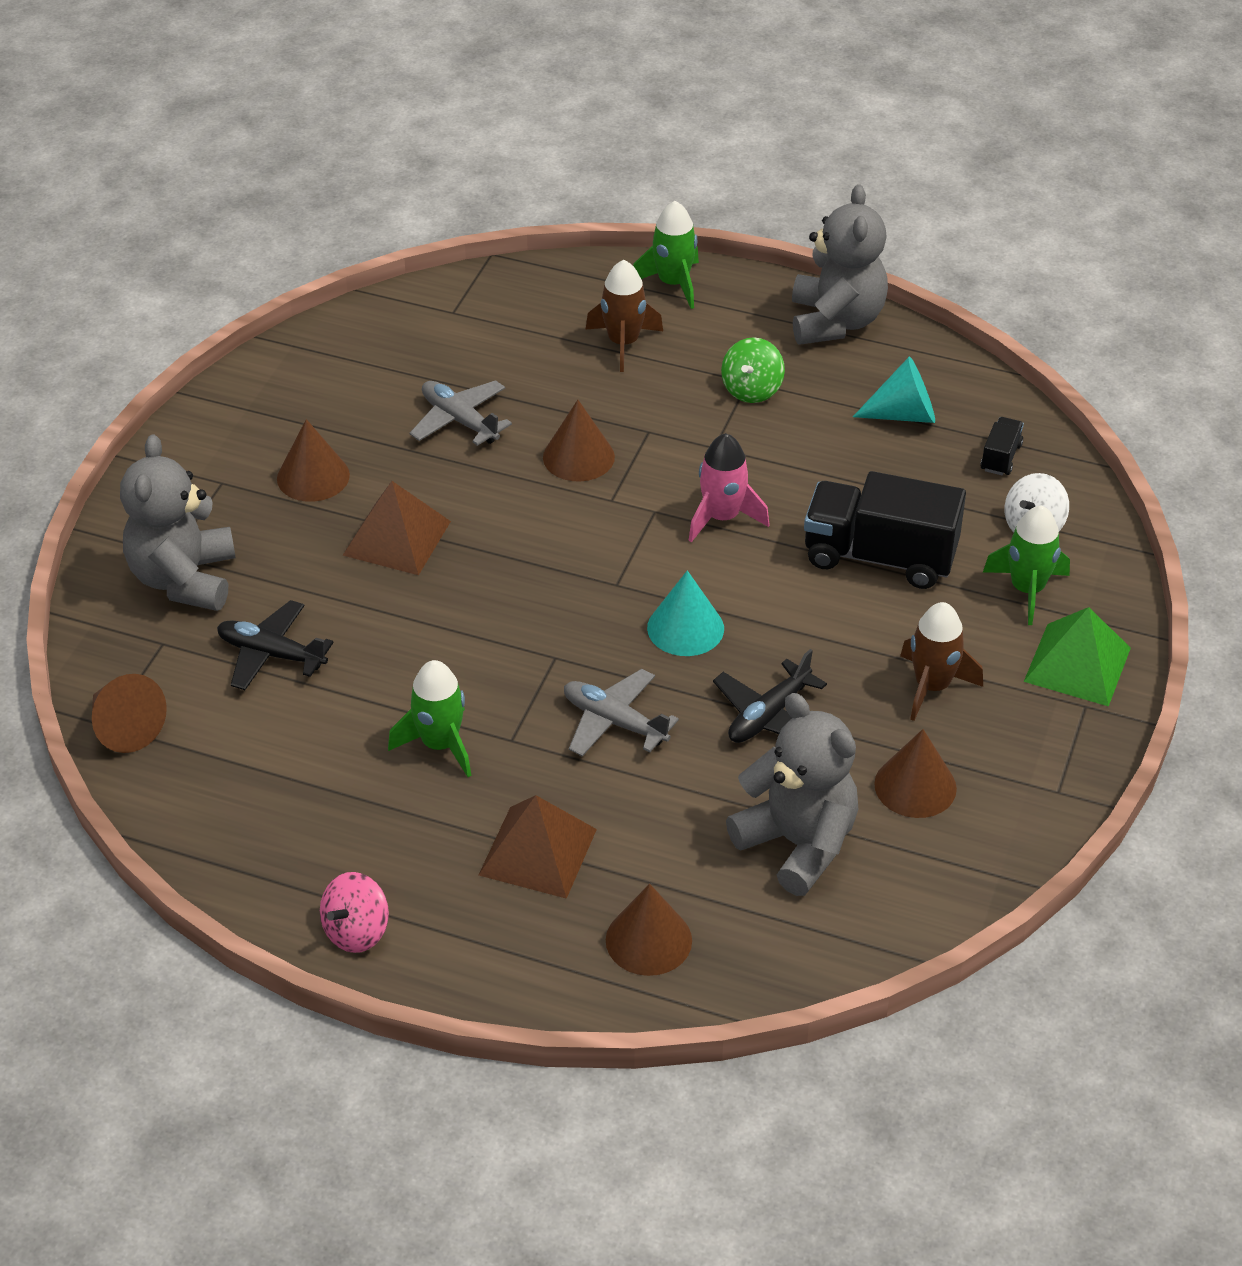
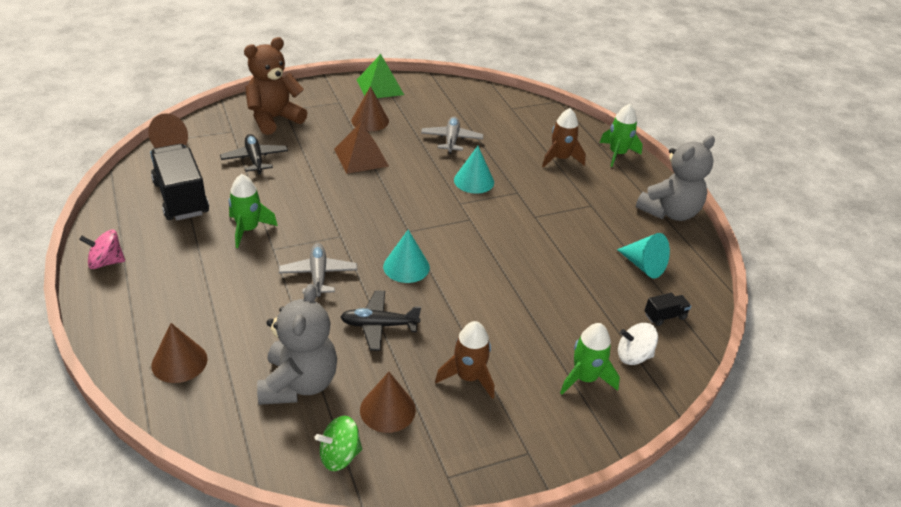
camera: 45 degrees right, 5 degrees down
grey teddy bear [120,435,236,611] -> brown teddy bear [244,37,307,135]
brown pyramid [479,795,597,899] -> none
brown cone [543,400,615,482] -> turquoise cone [454,146,494,194]
pink rocket [689,433,770,542] -> none
green spinning top [721,337,785,403] -> green spinning top moved to [315,416,362,471]
black truck [804,471,966,589] -> black truck moved to [150,144,209,220]
green pyramid [1024,607,1131,707] -> green pyramid moved to [357,54,404,98]

